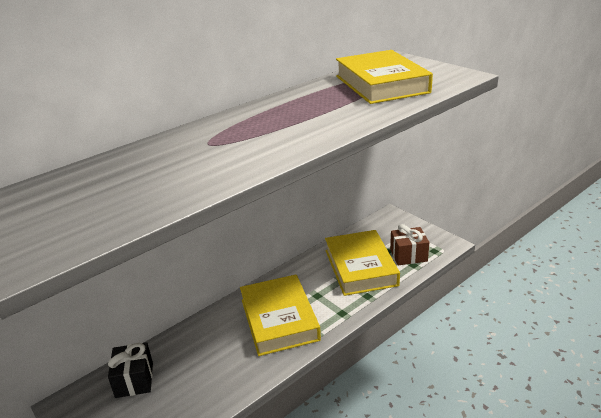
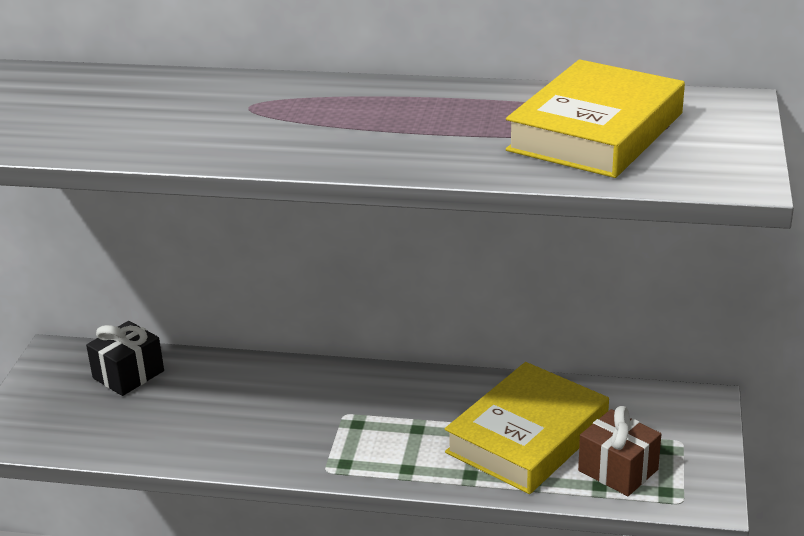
camera: 50 degrees right, 0 degrees up
yellow book [240,275,321,356] -> none

